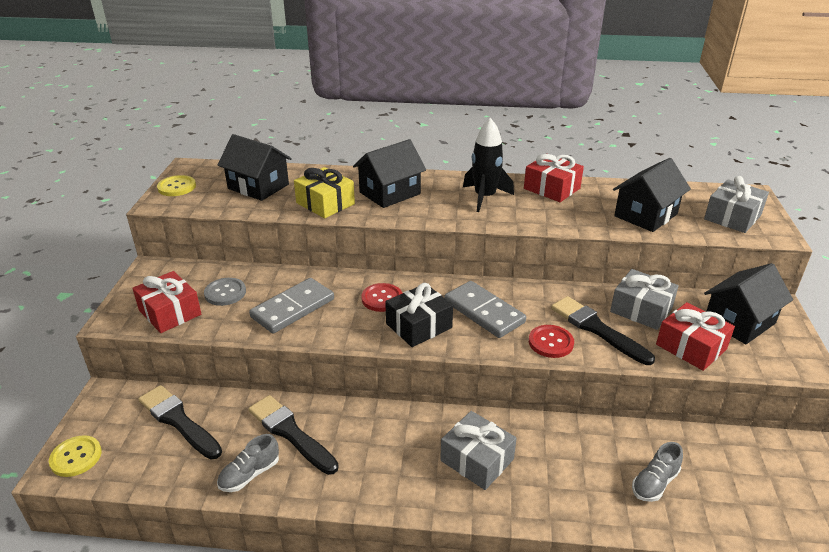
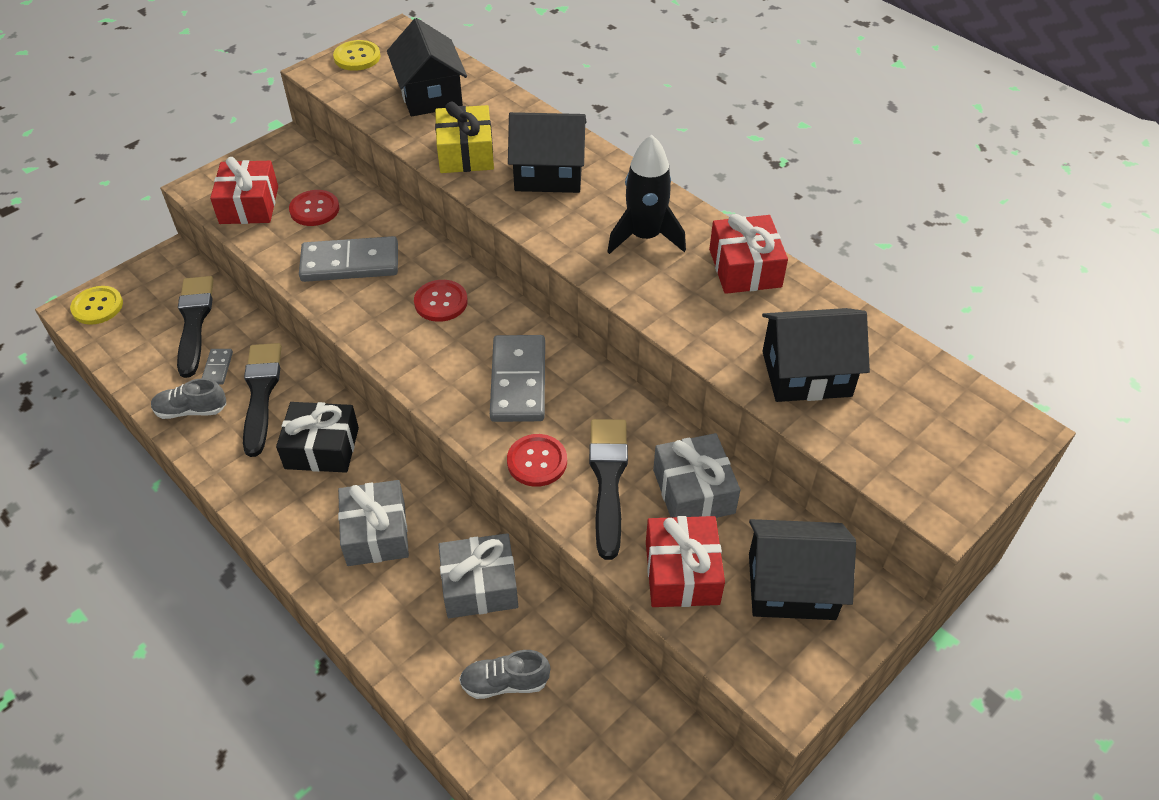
camera: 40 degrees right, 15 degrees up
grey button [204,278,246,306] -> red button [289,190,339,226]
black gift [385,283,453,347] -> black gift moved to [276,402,359,473]
grey gift [704,176,769,233] -> grey gift moved to [438,533,518,618]
none -> grey domino [202,349,233,385]

